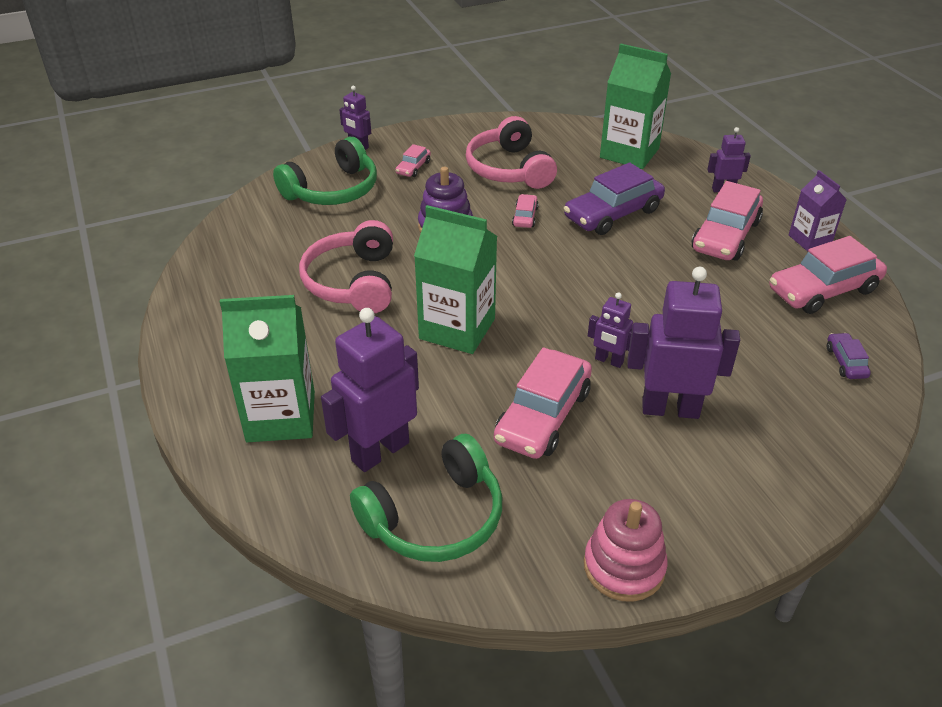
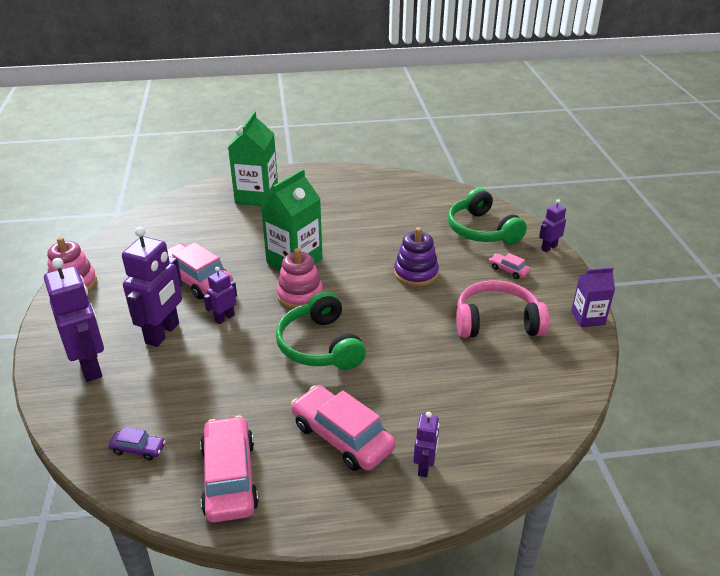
camera: 105 degrees right, 5 degrees down
pink headphones [299,220,393,313] -> none
purple robot [321,308,419,472] -> purple robot moved to [44,258,104,382]
green headphones [350,434,502,562] -> green headphones moved to [276,291,366,370]
pink car [512,194,539,228] -> none
purple car [564,162,665,235] -> none
green carton [600,44,671,169] -> none
purple carton [789,170,847,251] -> purple carton moved to [571,268,615,327]
none -> pink stacking toy [277,248,323,309]

